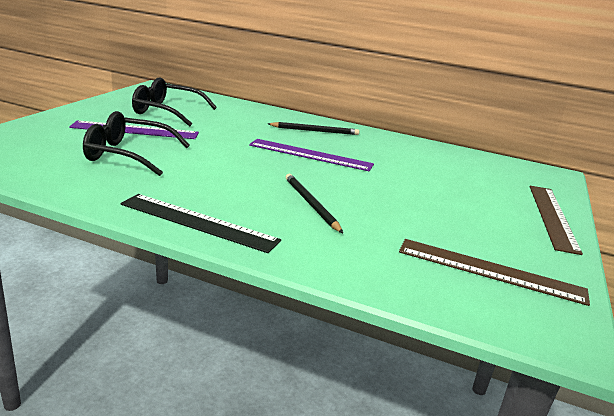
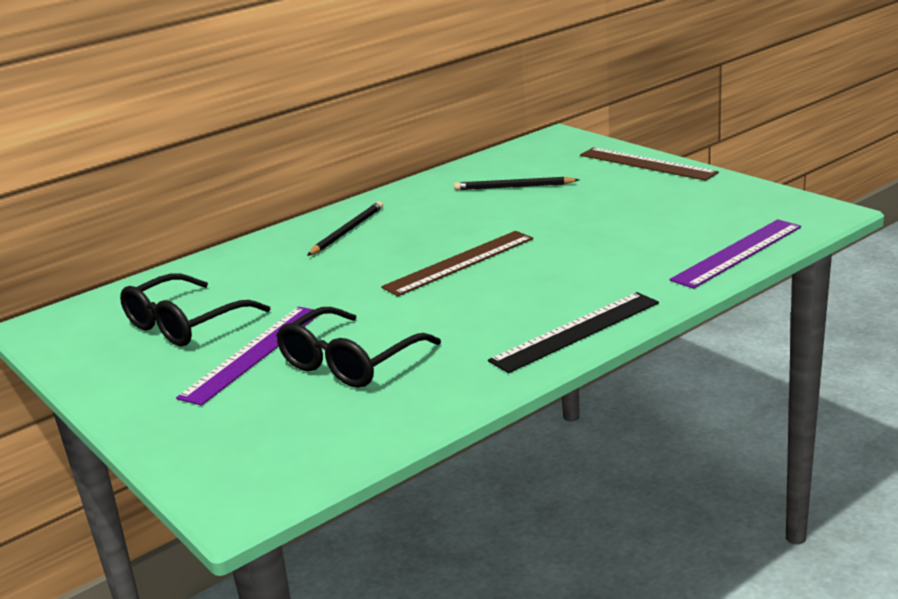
camera: 55 degrees left, 0 degrees up
purple ruler [249,139,374,171] -> purple ruler moved to [670,219,801,289]
black pencil [286,174,343,233] -> black pencil moved to [454,177,579,190]
brown ruler [399,239,590,306] -> brown ruler moved to [381,231,533,296]

